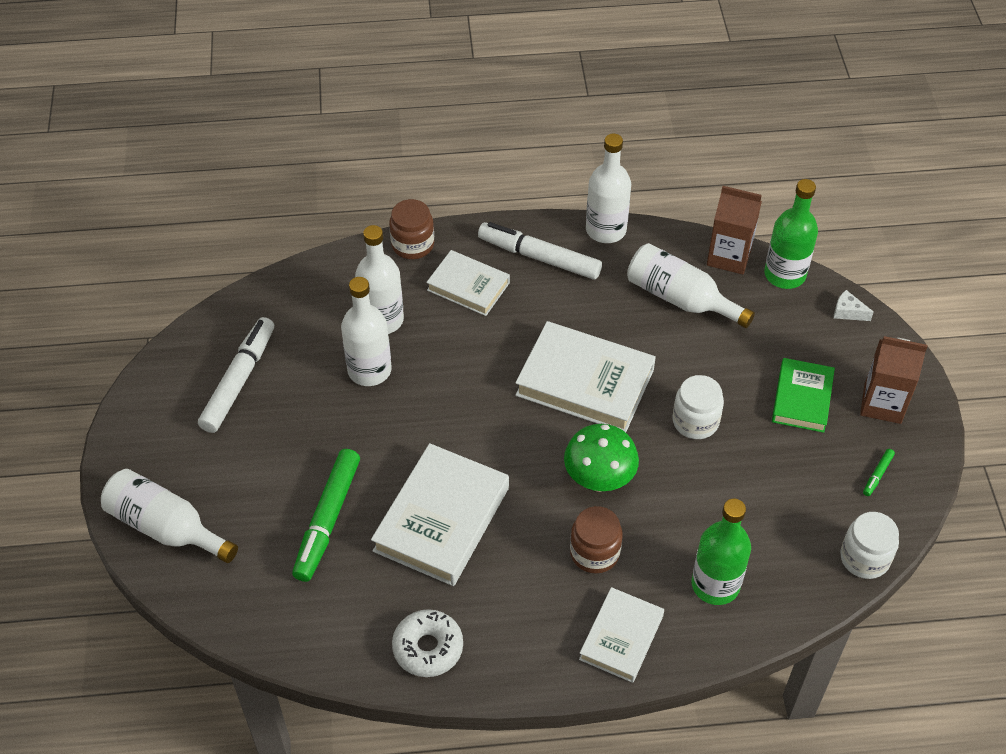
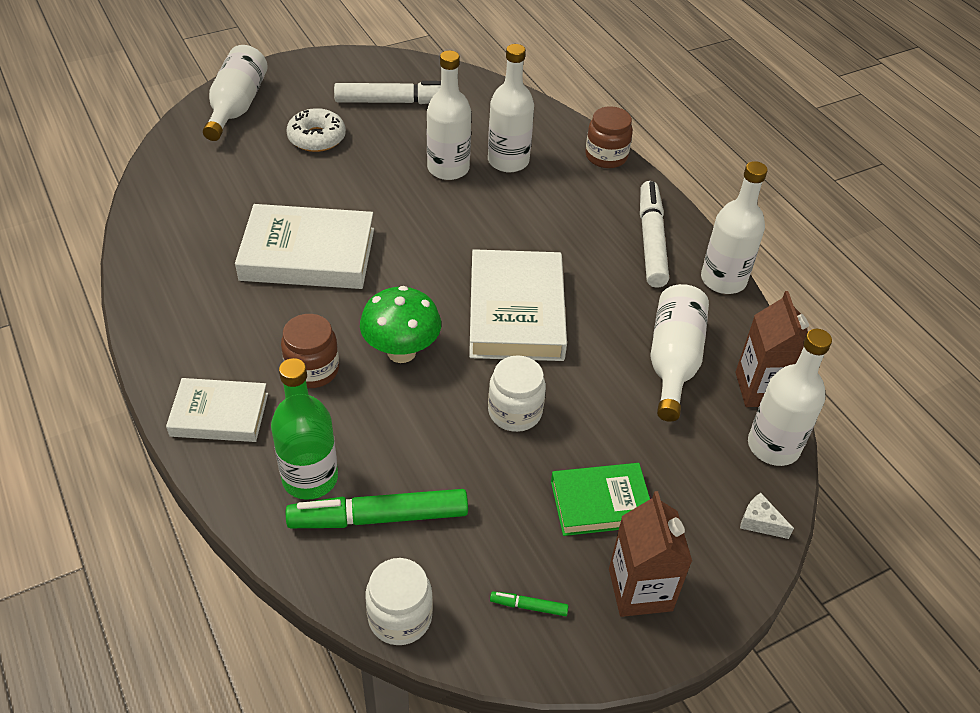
camera: 65 degrees right, 5 degrees down
green marker [292,449,360,582] -> green marker moved to [286,489,468,528]
white donut [392,609,463,677] -> white donut moved to [286,108,346,152]
white book [426,250,510,316] -> none
green bottle [764,179,818,289] -> white bottle [748,329,832,466]
white cheese [834,290,874,321] -> white cheese turned 60 degrees counterclockwise [740,493,794,539]

